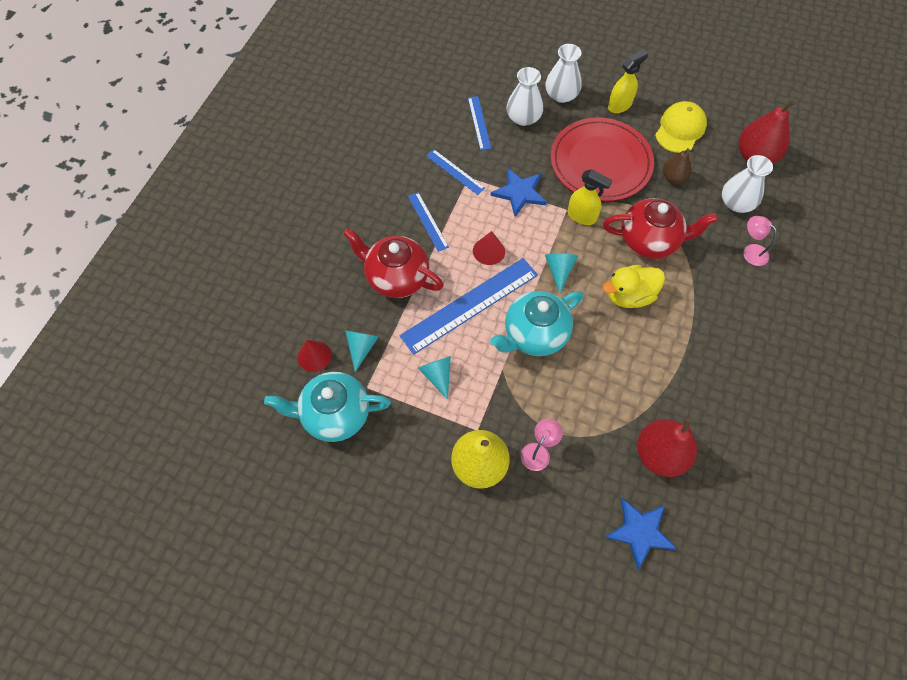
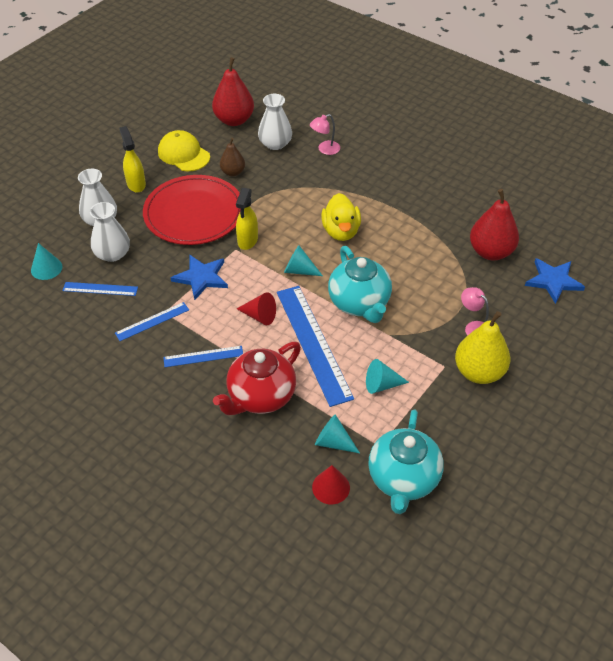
camera: 75 degrees left, 15 degrees down
yellow spray bottle [568,169,612,225] -> yellow spray bottle turned 150 degrees clockwise [236,188,258,250]
red teapot [603,198,718,259] -> none
none -> turquoise cone [31,243,62,280]

